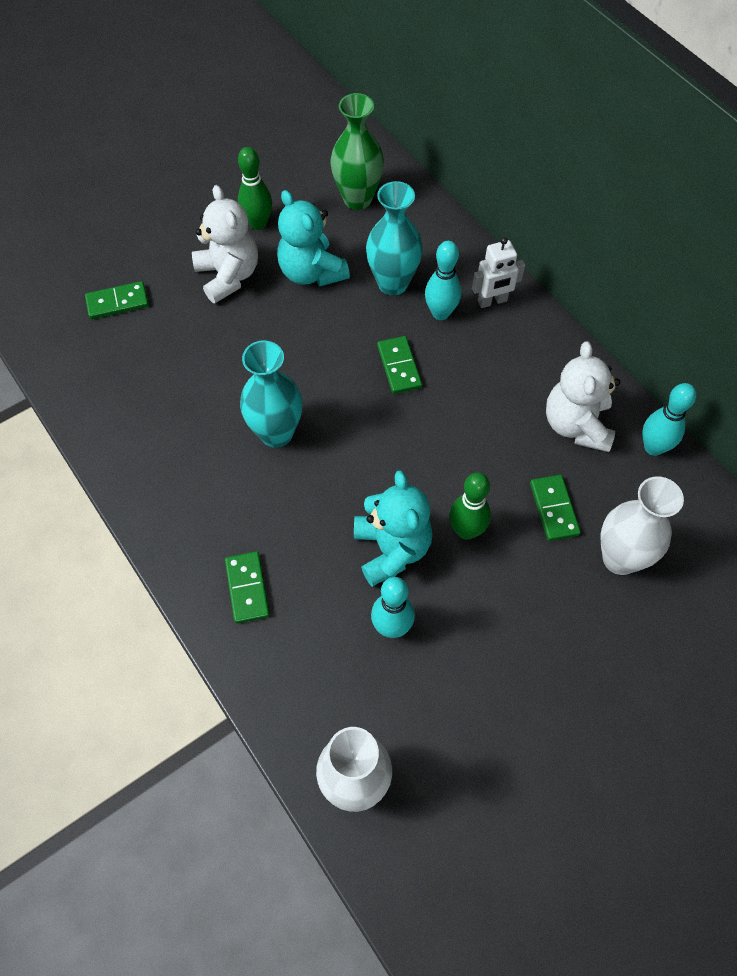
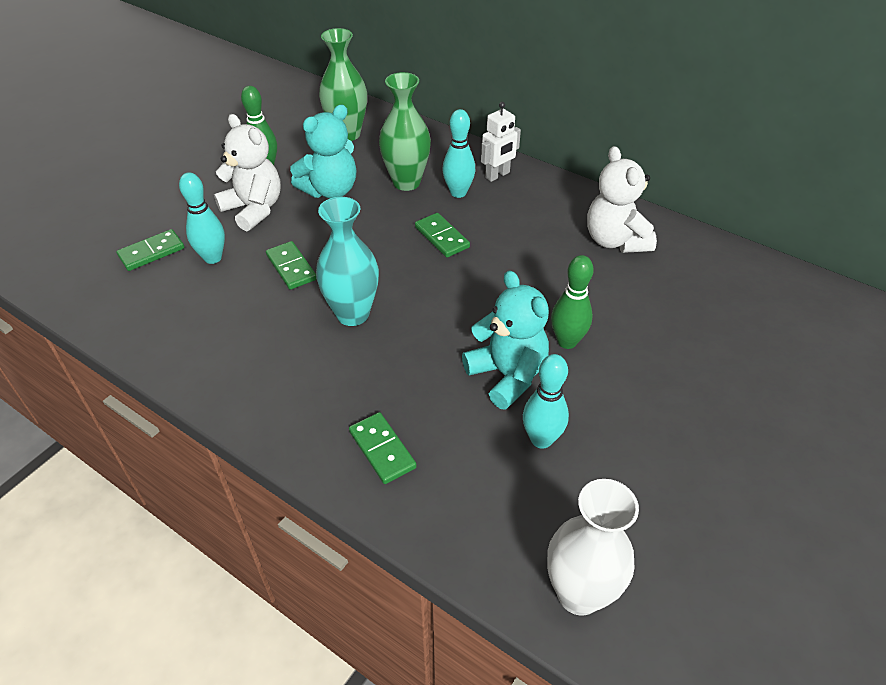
camera: 20 degrees left, 15 degrees down
turquoise teddy bear [277,190,350,286] -> turquoise teddy bear turned 75 degrees counterclockwise [290,105,356,198]
turquoise vase [366,181,423,296] -> green vase [379,72,431,191]
green domino [530,475,581,541] -> green domino moved to [266,241,316,290]
white vase [600,476,684,575] -> none
turquoise bowling pin [642,383,696,456] -> turquoise bowling pin moved to [179,172,225,264]

